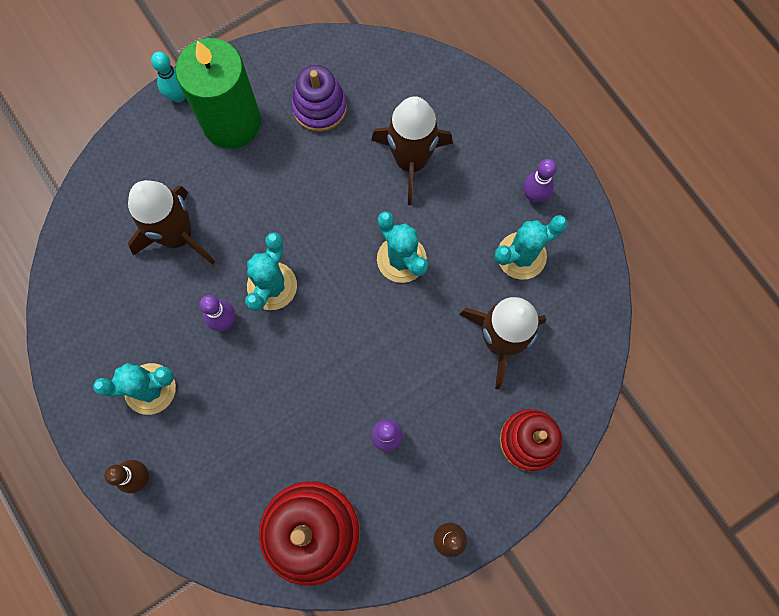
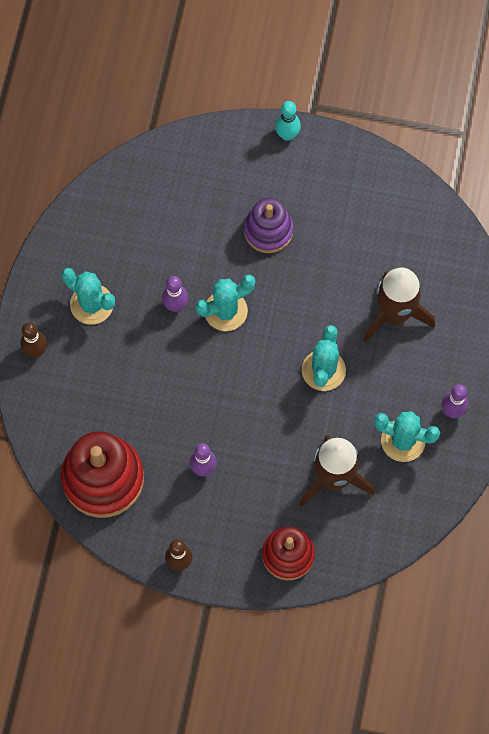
camera: 45 degrees right, 5 degrees down
brown rocket [128,180,215,265] -> none
green candle [175,38,261,149] -> none
purple stacking toy [291,65,347,132] -> purple stacking toy moved to [244,198,294,253]

